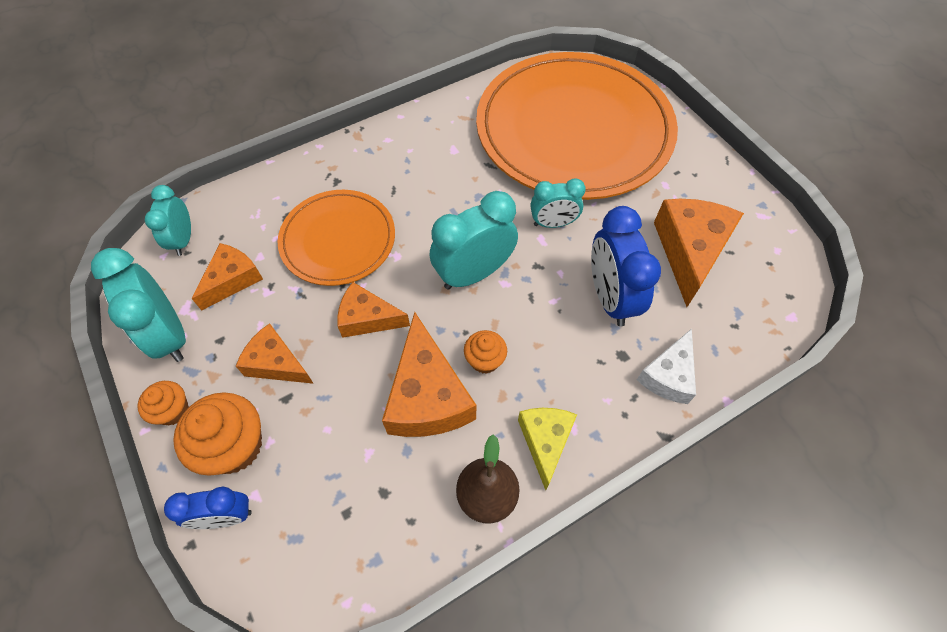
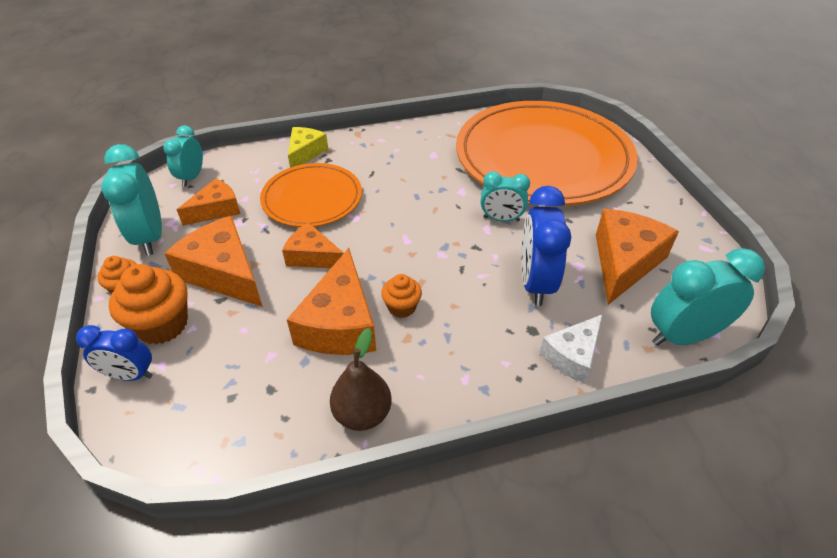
camera: 15 degrees right, 15 degrees down
orange cheese [236,323,314,384] -> orange cheese [164,216,263,307], size x1.61
turquoise clock [430,191,518,290] -> turquoise clock moved to [651,248,765,346]
yellow cheese [518,408,577,490] -> yellow cheese moved to [288,127,328,168]

